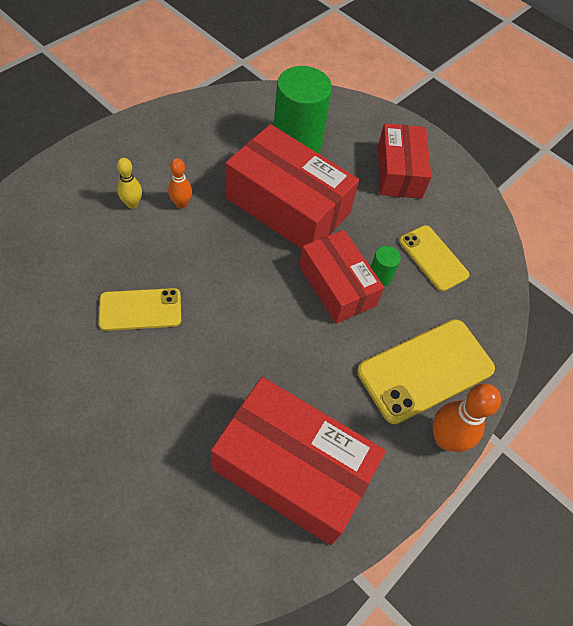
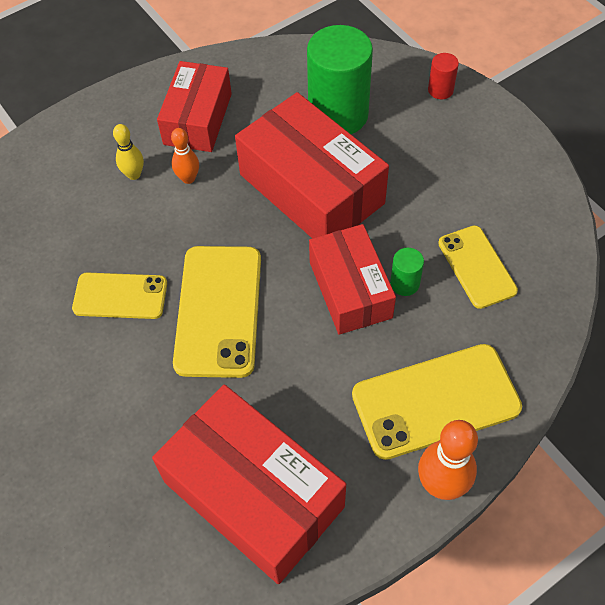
camera: 20 degrees right, 0 degrees up
red box [378,123,431,199] -> red box moved to [157,61,232,152]
none -> yellow phone [173,246,261,378]
none -> red cylinder [428,53,459,99]

